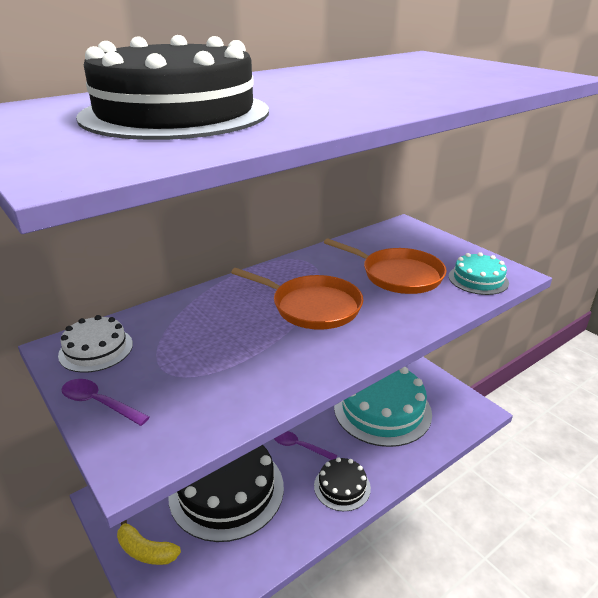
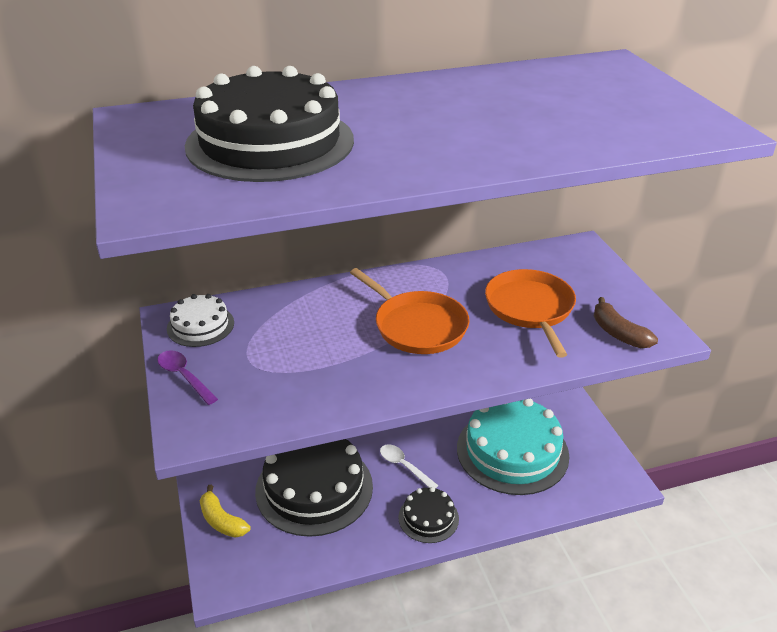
camera: 20 degrees right, 5 degrees up
purple spoon [274,431,337,460] -> white spoon [380,444,439,489]
orange pan [324,238,447,294] -> orange pan turned 150 degrees counterclockwise [485,269,576,358]
turquoise cake [449,252,509,295] -> brown banana [594,297,658,348]

